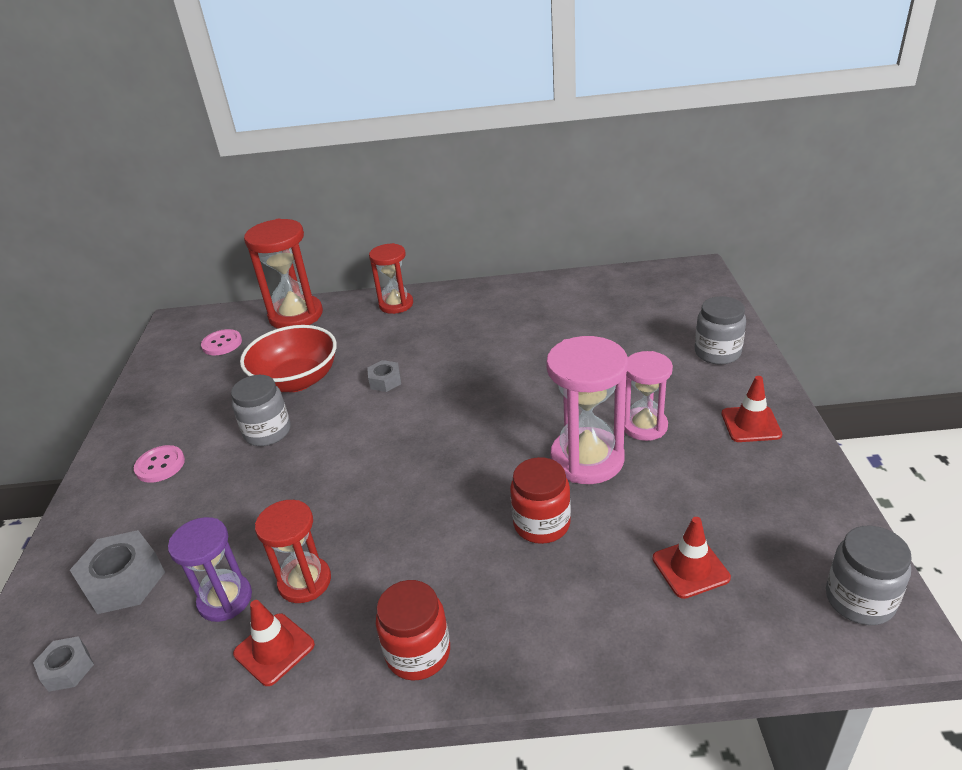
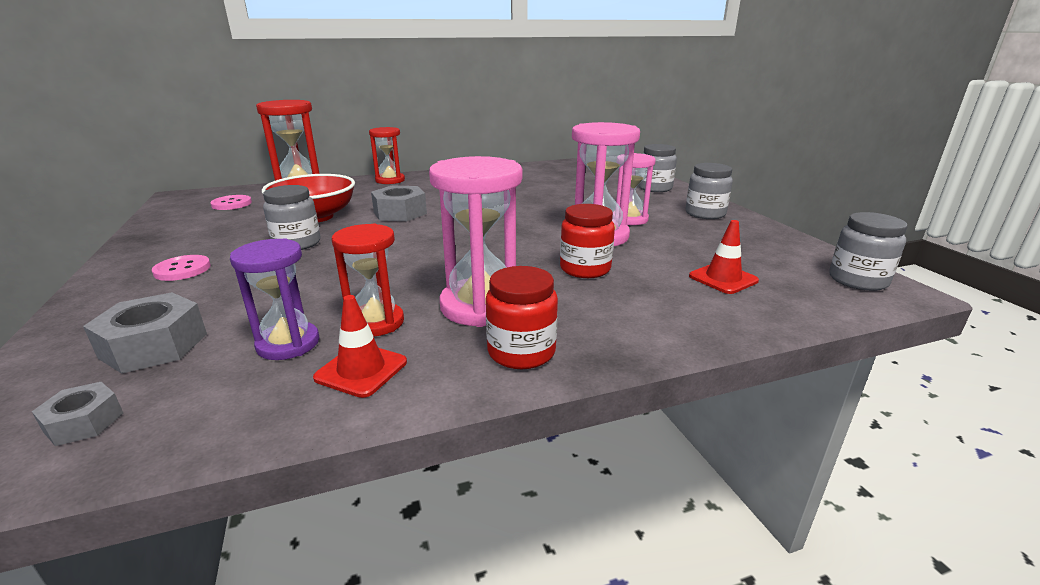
camera: 20 degrees left, 10 degrees down
grey nut [367,360,401,392] -> grey nut [371,185,427,221], size x1.75
red traffic cone [721,376,782,442] -> grey jar [685,163,733,219]
none -> pink hourglass [429,156,523,327]

